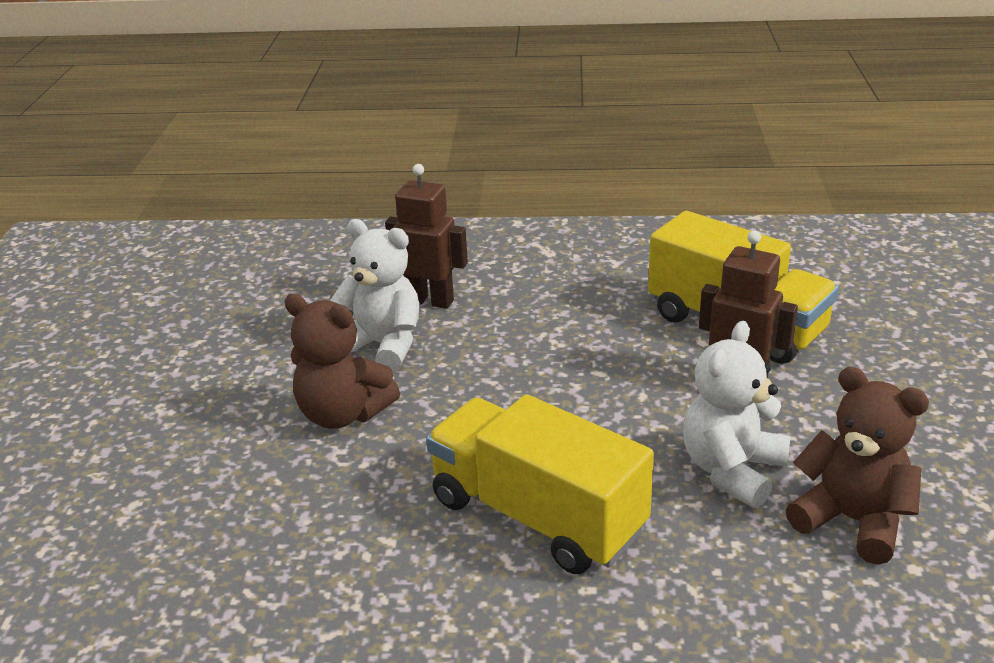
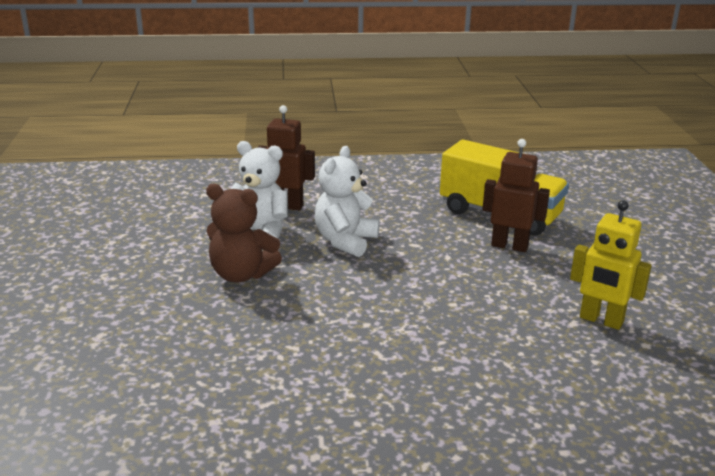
camera: 10 degrees left, 5 degrees down
yellow truck [426,394,654,574] -> none
white teddy bear [683,321,791,508] -> white teddy bear moved to [315,146,380,257]
brown teddy bear [786,367,929,565] -> yellow robot [570,200,651,330]

